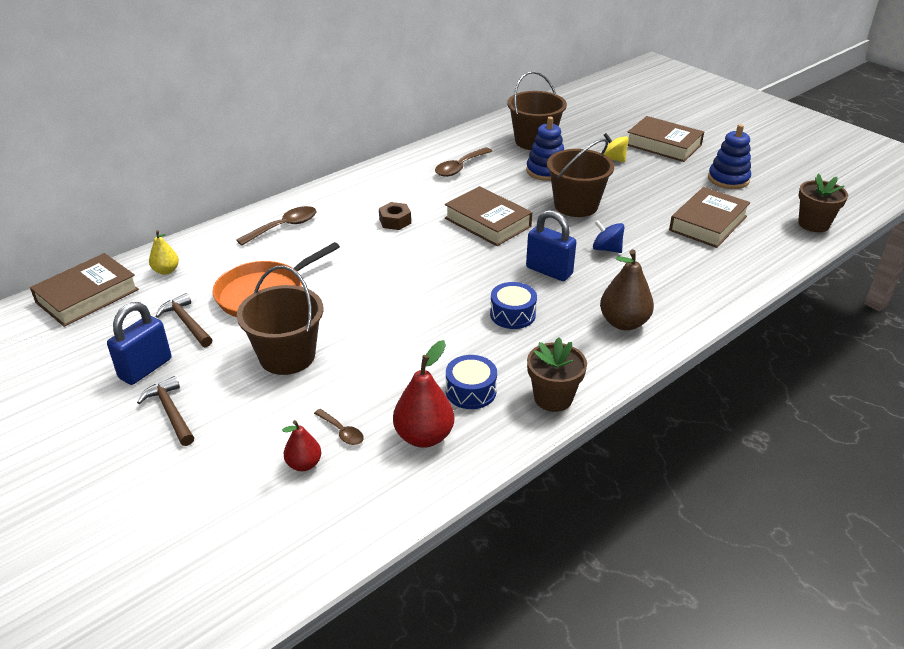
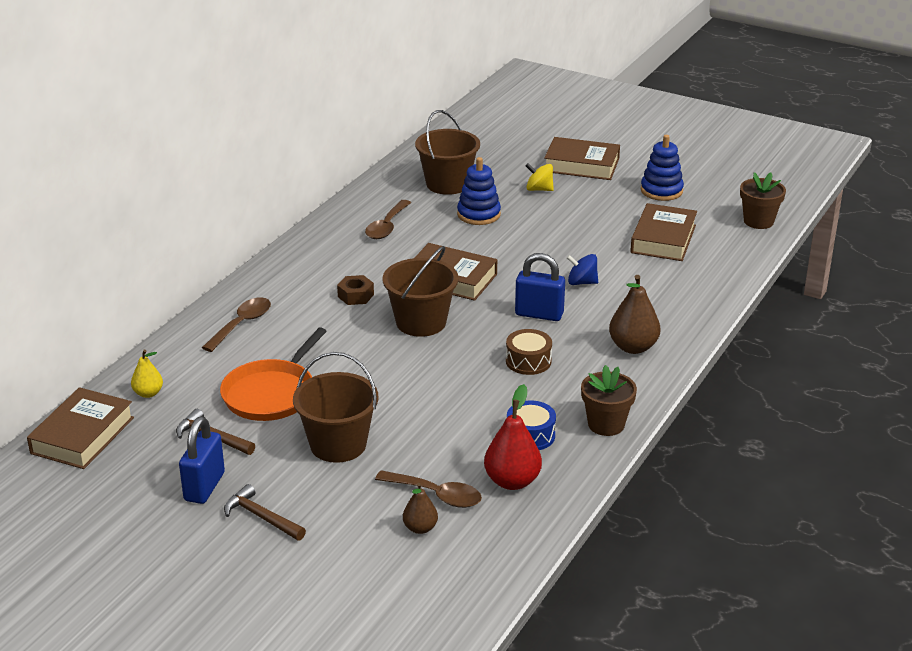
camera: 20 degrees left, 5 degrees down
red pear [282,420,321,471] -> brown pear [403,483,438,534]
brown spoon [314,409,364,445] -> brown spoon [375,470,482,508], size x1.72
blue drum [490,282,537,329] -> brown drum [506,329,552,375]
brown bucket [547,139,614,217] -> brown bucket moved to [383,246,458,337]

